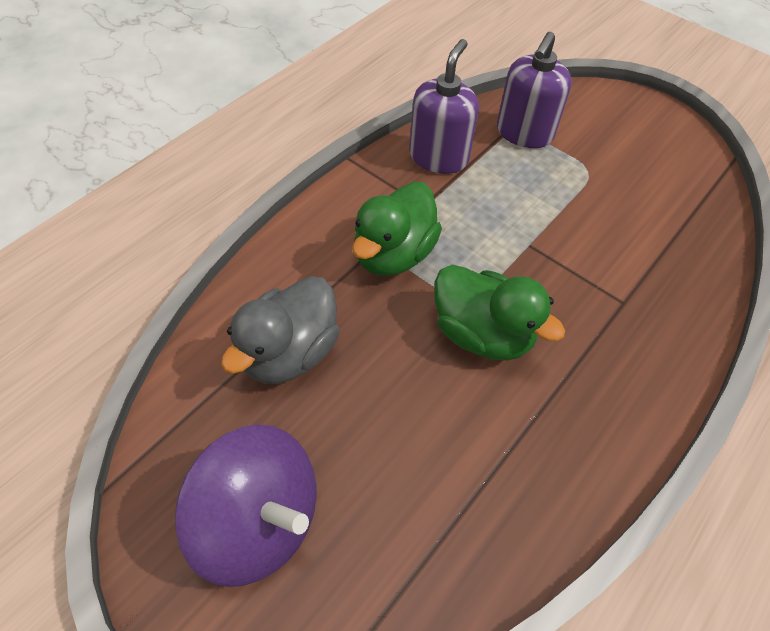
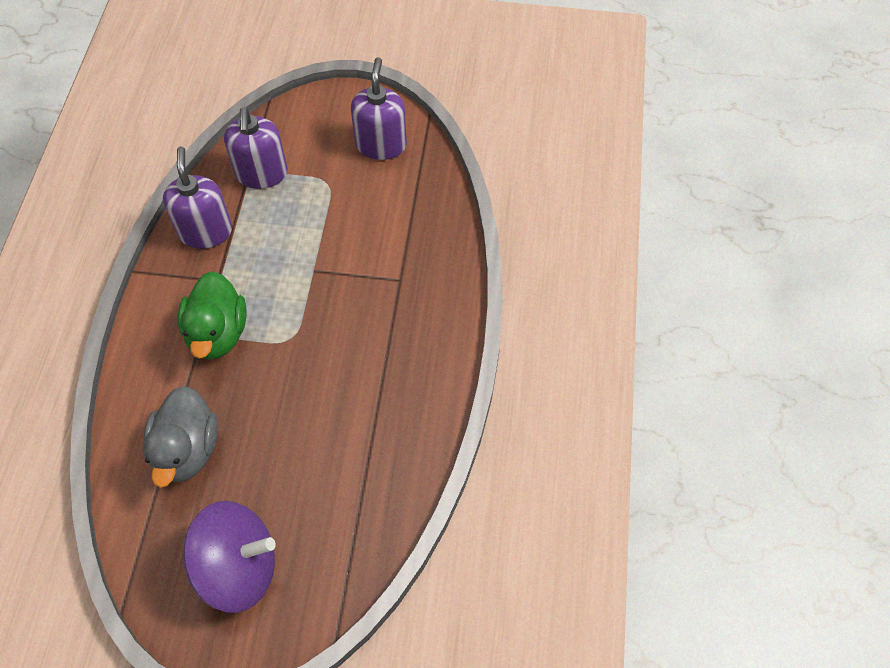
camera: 30 degrees left, 5 degrees up
green duck [434,265,565,361] -> none
none -> purple soap dispenser [351,57,407,160]

